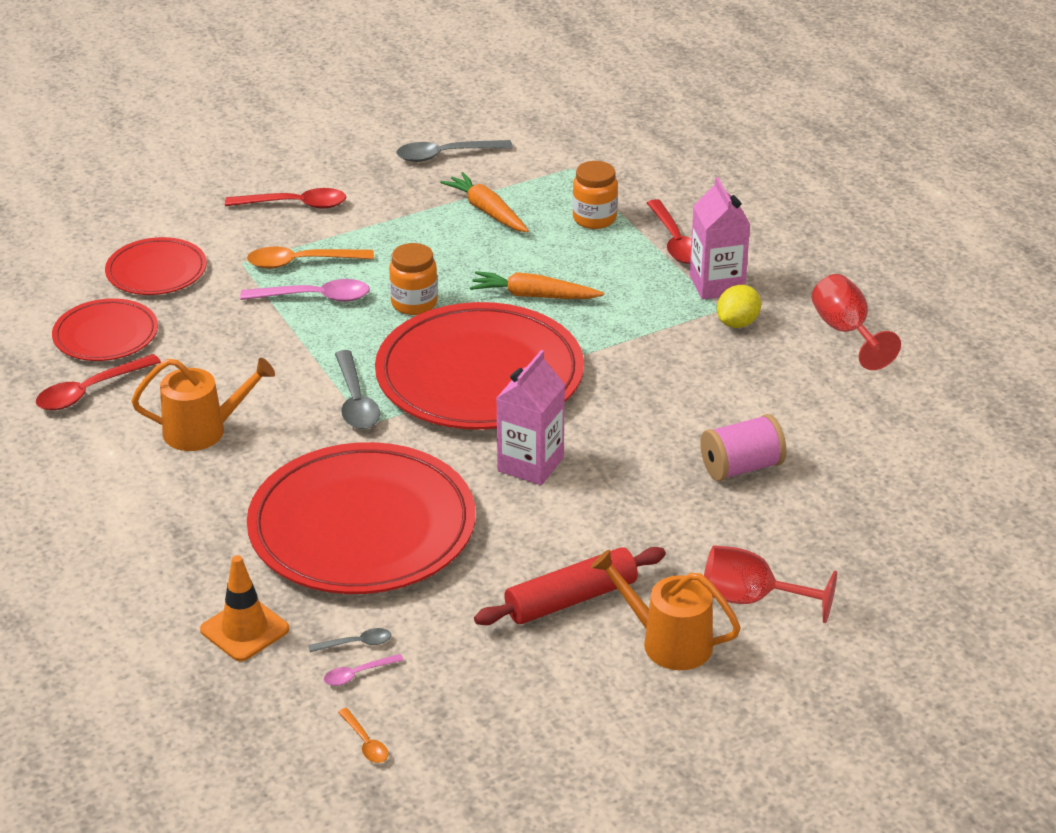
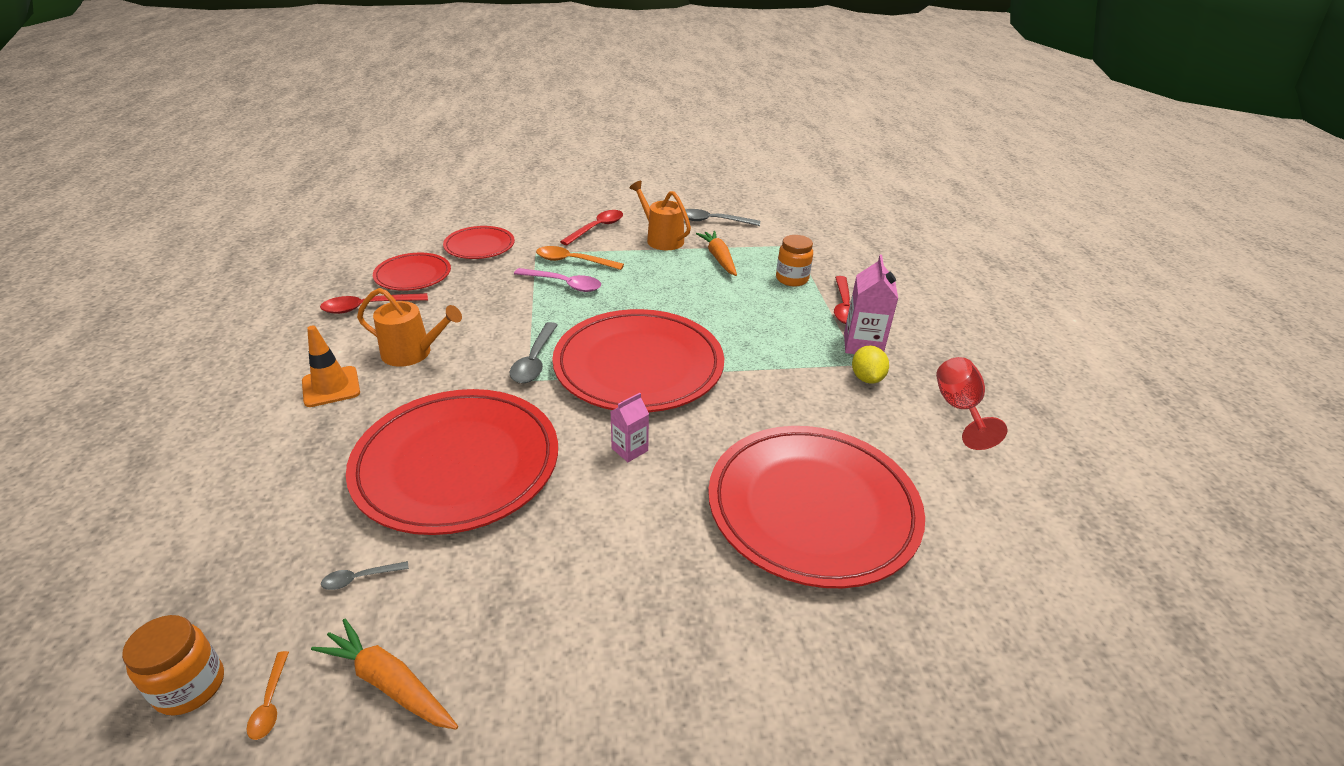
camera: 20 degrees right, 0 degrees up
orange traffic cone [200,555,289,661] -> orange traffic cone moved to [302,326,360,407]
red spoon [225,188,347,209] -> red spoon turned 75 degrees counterclockwise [560,210,623,245]
grey spoon [308,628,391,652] -> grey spoon turned 150 degrees clockwise [321,561,409,590]
pink spoon [324,654,404,686] -> none
orange jar [389,243,438,315] -> orange jar moved to [122,615,224,716]
orange carrot [470,271,604,299] -> orange carrot moved to [311,618,458,730]
red rolling pin [474,547,666,625] -> none
pink carton [496,350,565,485] -> pink carton [610,393,649,462], size x0.60
orange watering can [591,549,741,670] -> orange watering can moved to [629,181,691,250]
pink spool [700,414,787,481] -> red plate [708,426,925,588]
red goblet [704,545,837,623] -> none
yellow lemon [717,285,761,328] -> yellow lemon turned 60 degrees counterclockwise [852,345,889,384]

